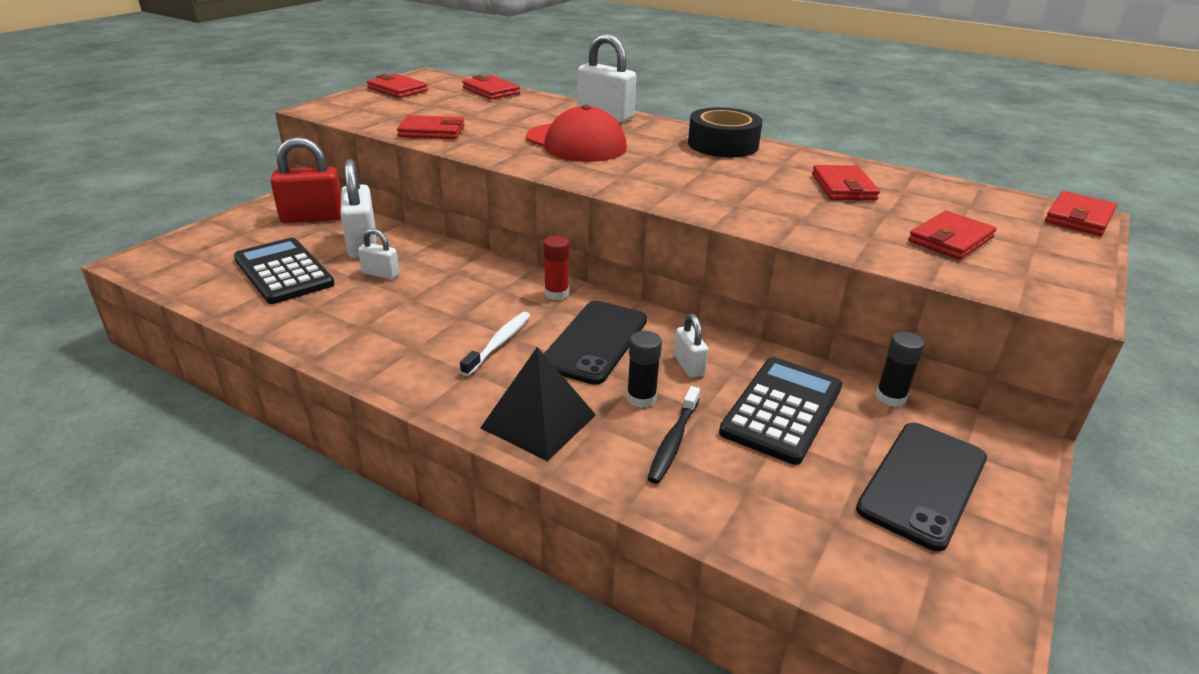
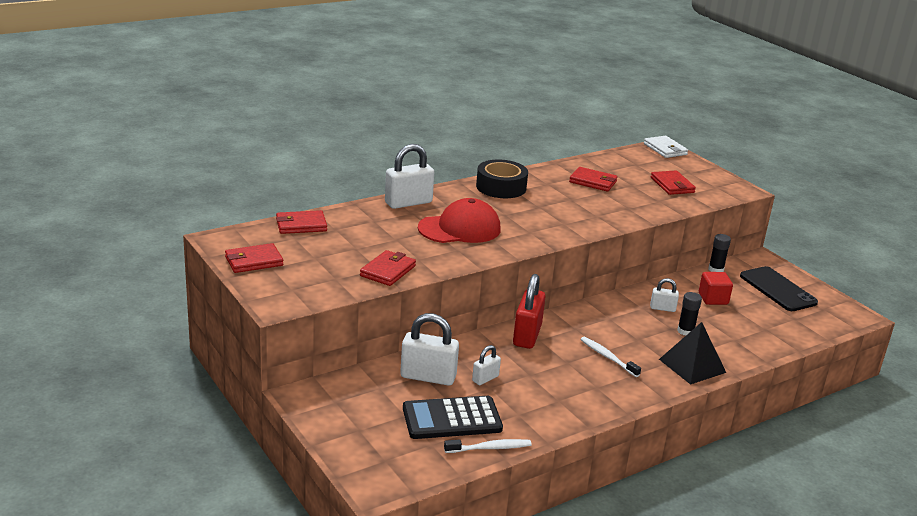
camera: 65 degrees left, 5 degrees down
red padlock [270,137,341,223] -> red padlock moved to [513,274,546,349]
red glue stick [543,235,569,300] -> none
black phone [544,301,647,385] -> none
black toothbrush [647,386,700,484] -> none
black calculator [719,357,842,465] -> red cube [699,272,733,305]
red wallet [1045,191,1117,236] -> white wallet [644,136,688,158]
none -> white toothbrush [444,439,532,453]

